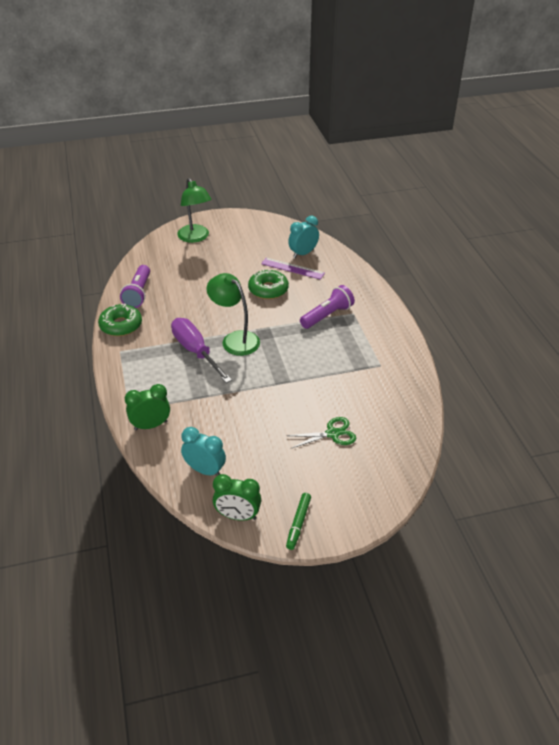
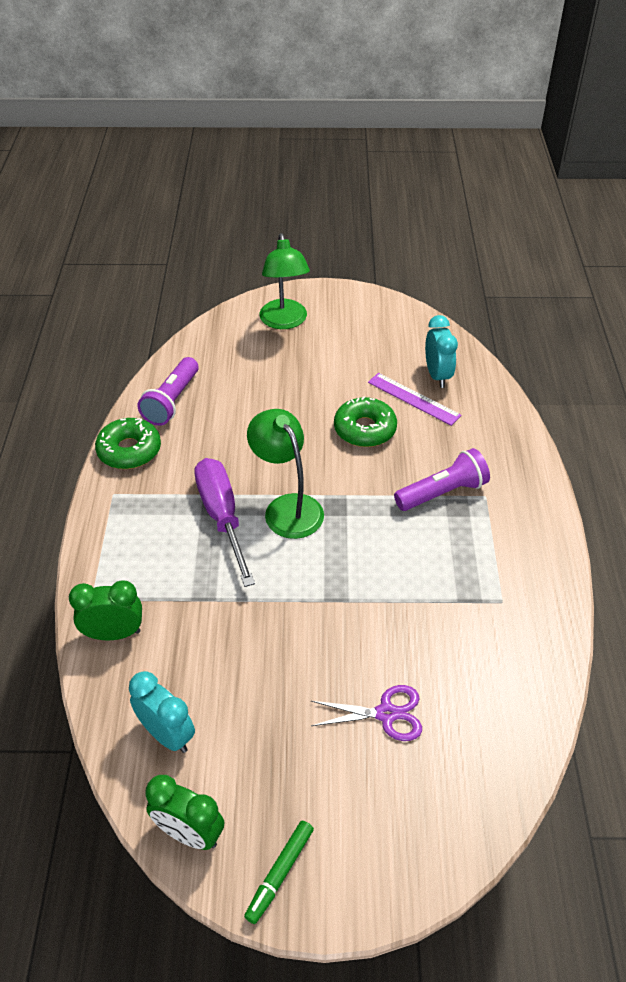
camera: 15 degrees right, 5 degrees up
green scissors [286,417,356,448] -> purple scissors [311,685,422,741]
turquoise clock [288,216,319,258] -> turquoise clock turned 105 degrees clockwise [425,315,458,388]

